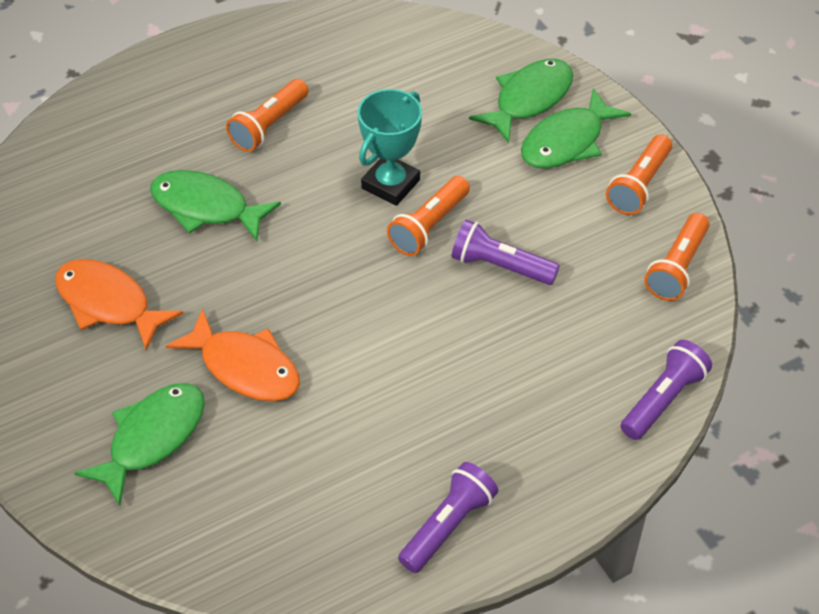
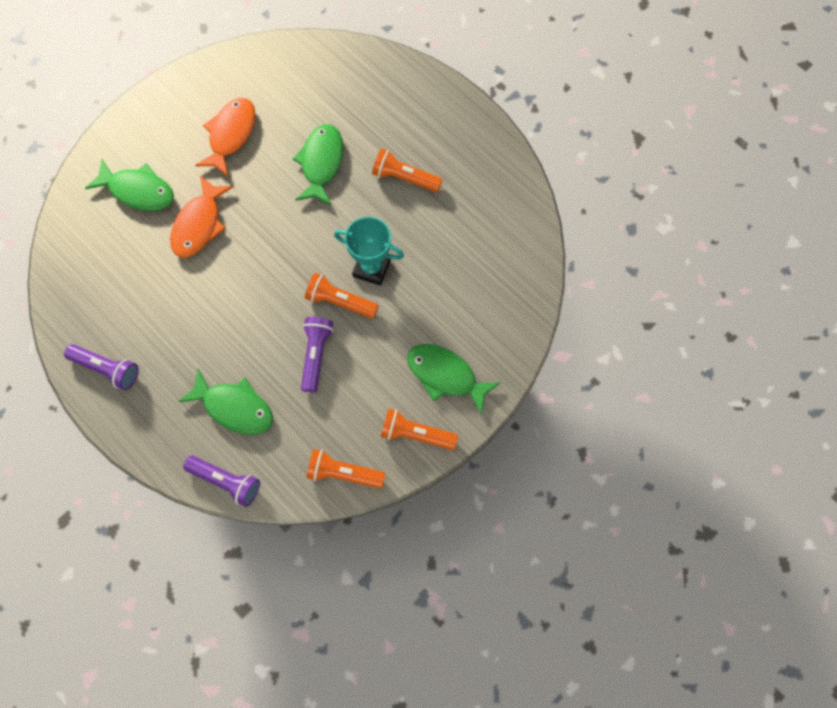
camera: 75 degrees right, 20 degrees up
green fish [469,59,573,143] -> green fish moved to [178,369,273,435]

